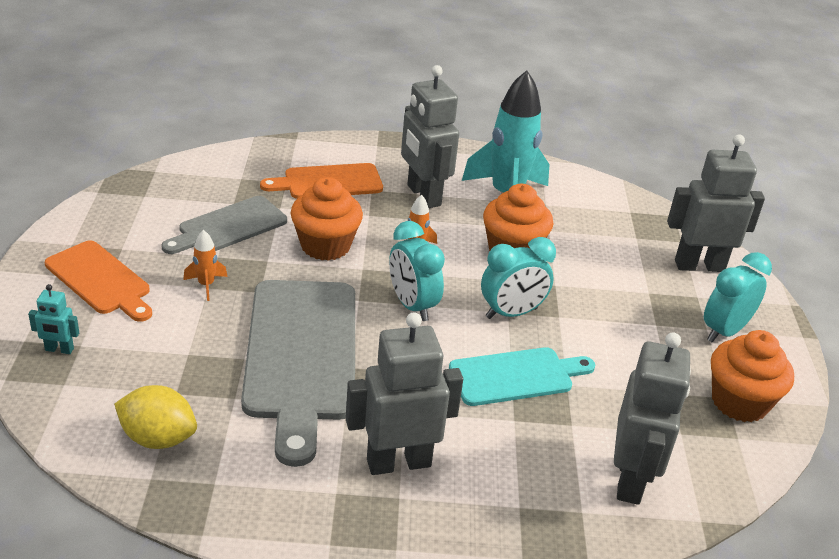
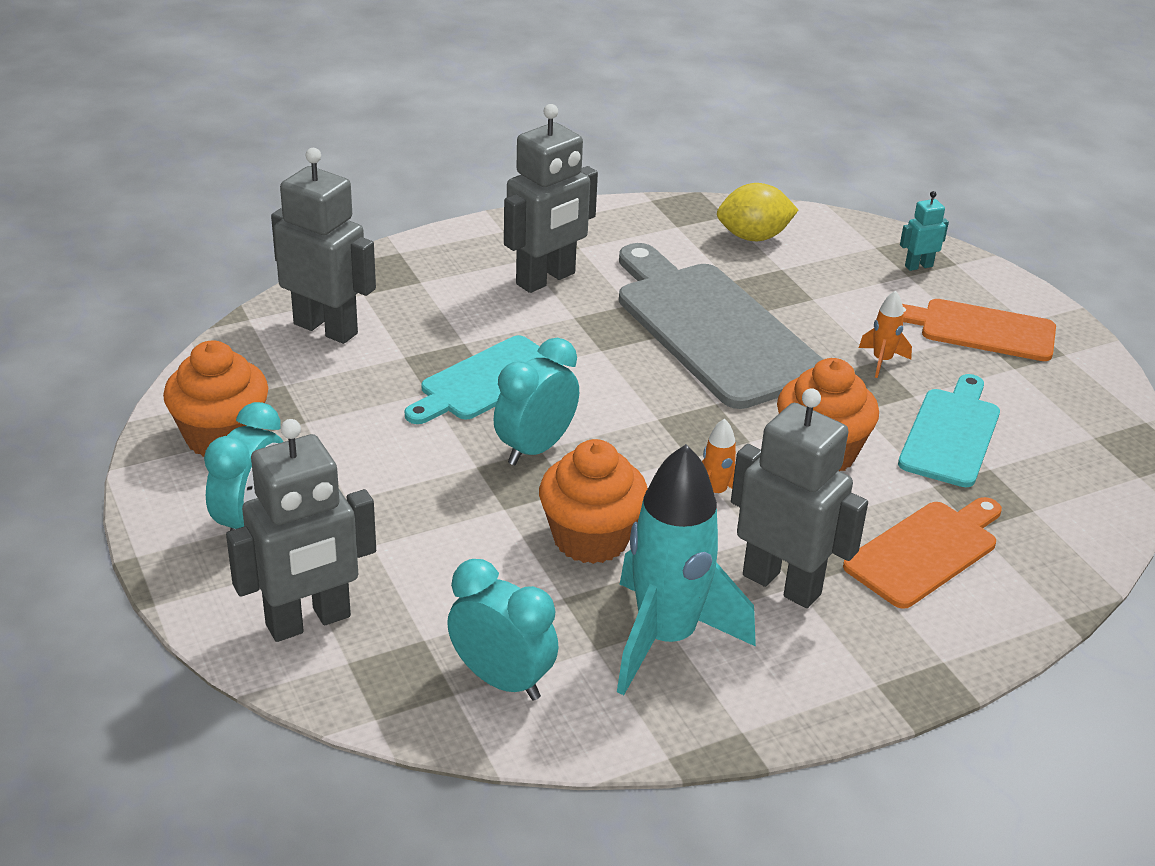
camera: 155 degrees right, 0 degrees up
grey cutting board [162,196,287,254] -> turquoise cutting board [898,374,1000,487]
turquoise clock [389,221,445,321] -> turquoise clock moved to [447,559,559,701]
grey robot [614,332,691,505] -> grey robot turned 135 degrees clockwise [271,148,376,344]

